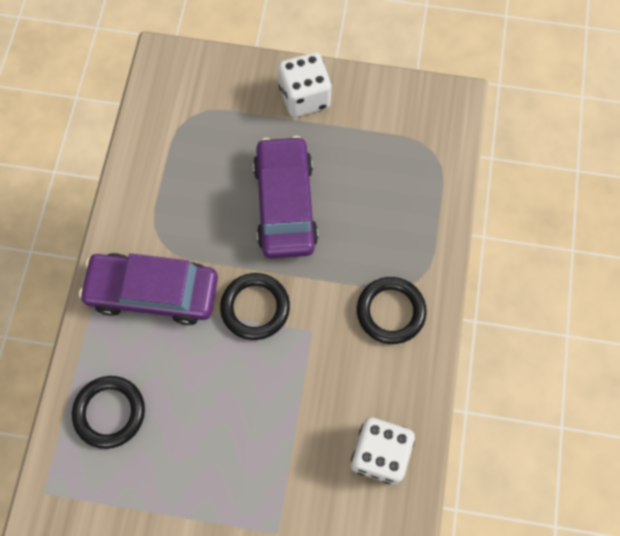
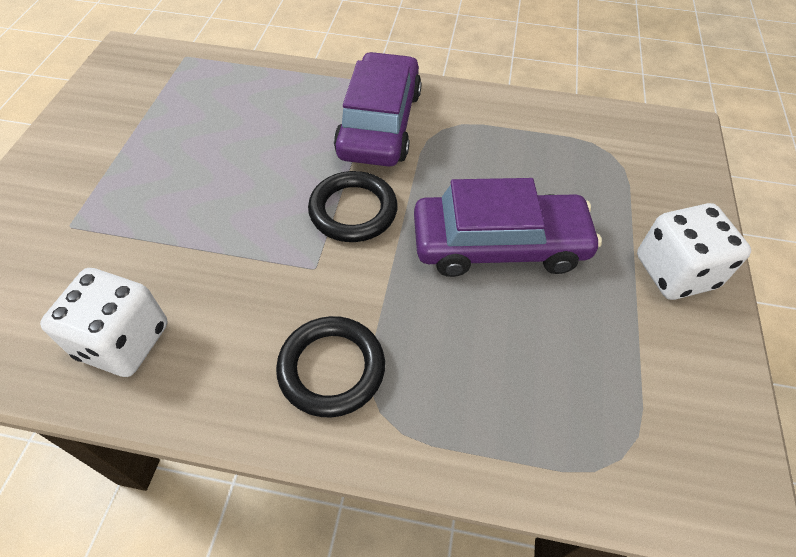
camera: 90 degrees right, 15 degrees down
black ring [72,376,145,449] -> none

